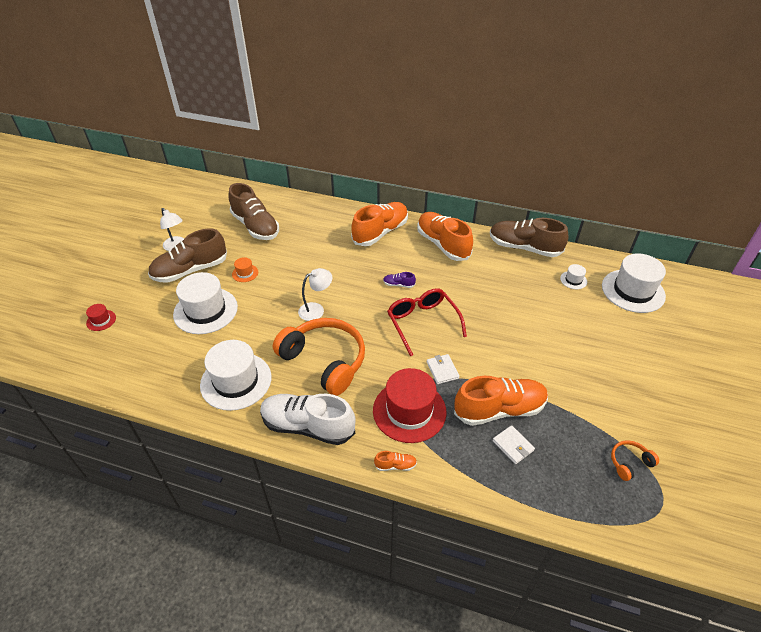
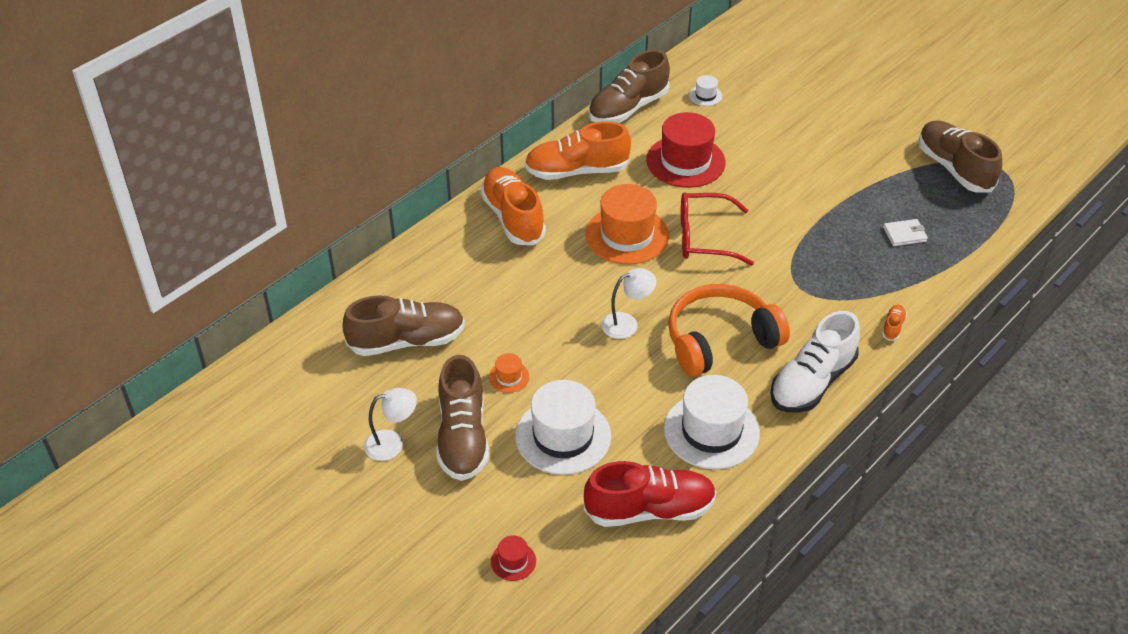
camera: 65 degrees left, 0 degrees up
white lamp [298,268,332,321] -> white lamp turned 75 degrees clockwise [601,268,656,339]
red hat [373,368,447,443] -> red hat moved to [646,112,726,188]
purple shoe [383,272,416,288] -> orange hat [585,184,669,264]
white wallet [427,354,460,384] -> none
orange shoe [454,376,548,426] -> none
white hat [602,254,666,313] -> none
orange headphones [611,440,659,481] -> brown shoe [918,120,1002,193]
none -> red shoe [584,461,716,527]

